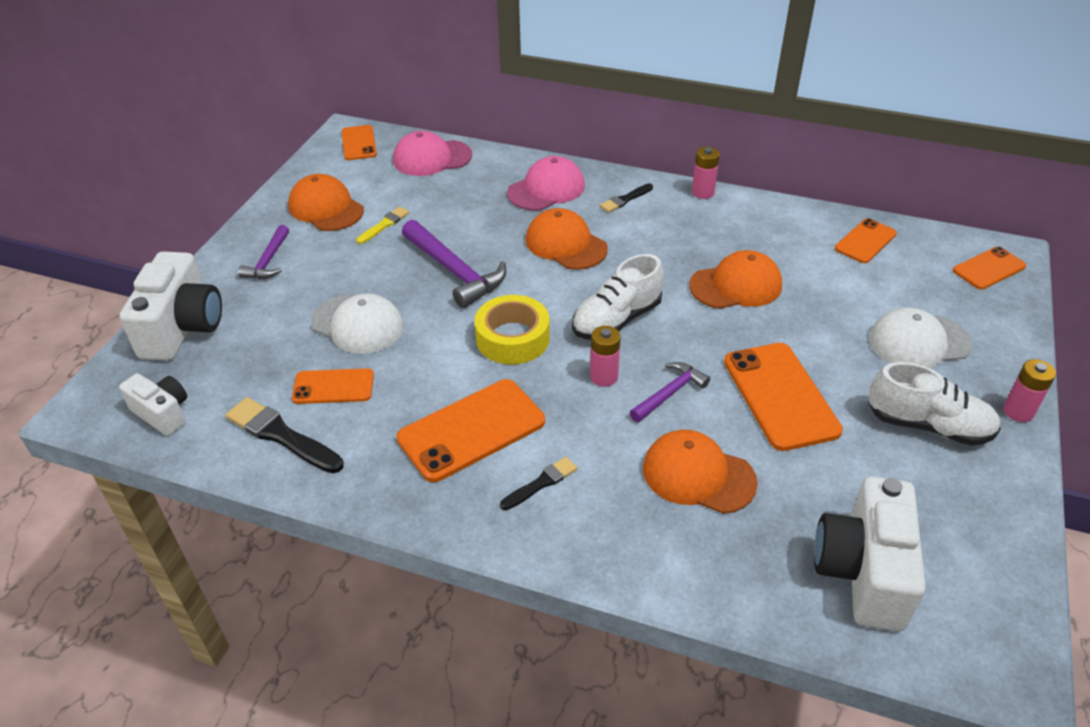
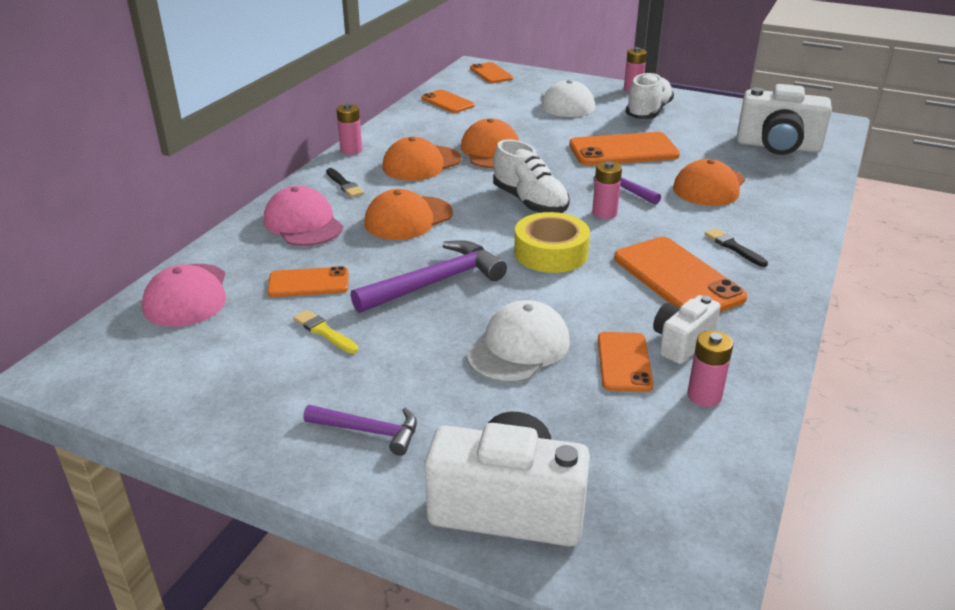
camera: 85 degrees left, 10 degrees down
white camera [119,373,187,436] -> white camera moved to [653,295,720,364]
black brush [226,397,344,473] -> pink battery [687,330,733,407]
orange cap [288,174,364,231] -> orange cap moved to [382,137,461,181]
orange phone [342,125,377,160] -> orange phone moved to [267,266,349,297]

